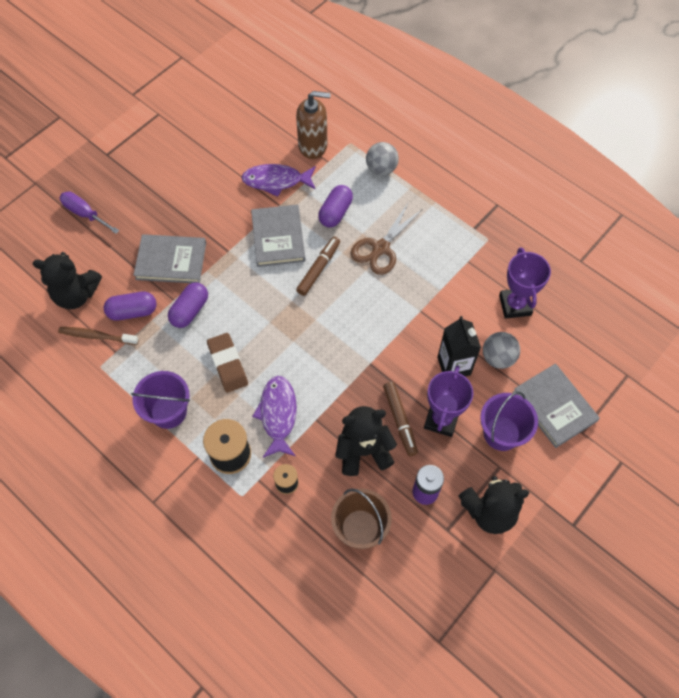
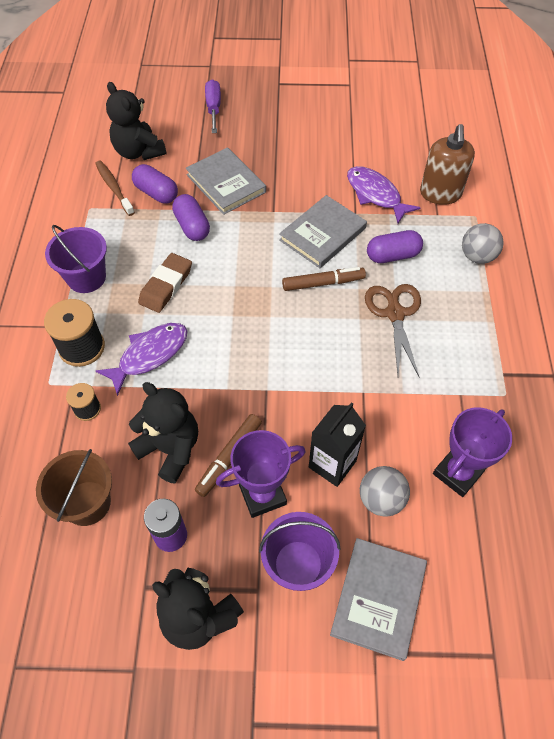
camera: 50 degrees right, 5 degrees down
purple capsule [168,282,208,328] -> purple capsule turned 75 degrees clockwise [172,194,210,241]
brown soap dispenser [296,91,331,159] -> brown soap dispenser turned 45 degrees clockwise [420,124,475,205]
brown scissors [351,203,422,275] -> brown scissors turned 90 degrees clockwise [365,284,421,377]

